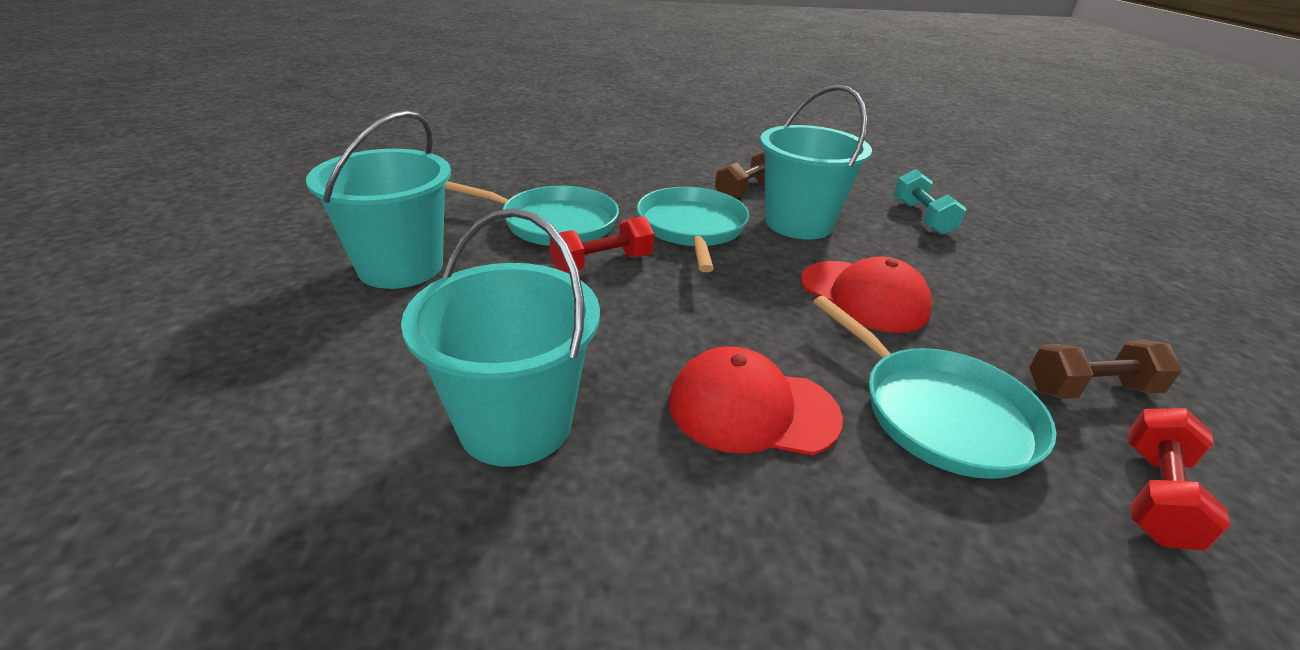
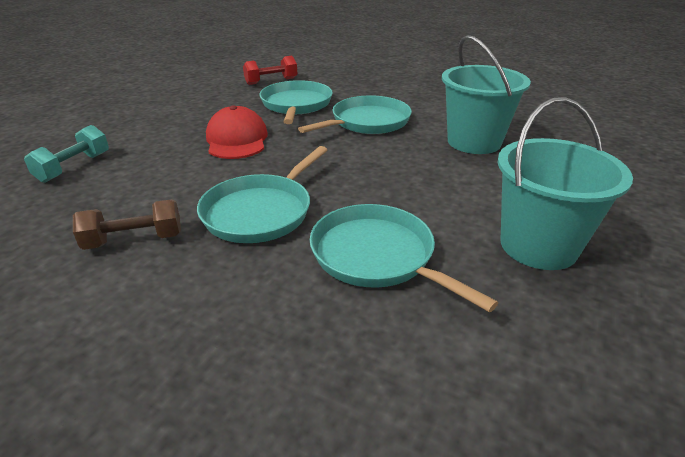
camera: 145 degrees left, 0 degrees up
red dumbbell [549,216,654,273] -> none
red cap [669,346,843,455] -> turquoise pan [298,95,412,134]
turquoise bucket [760,85,872,240] -> none
brown dumbbell [1029,340,1182,399] -> none

